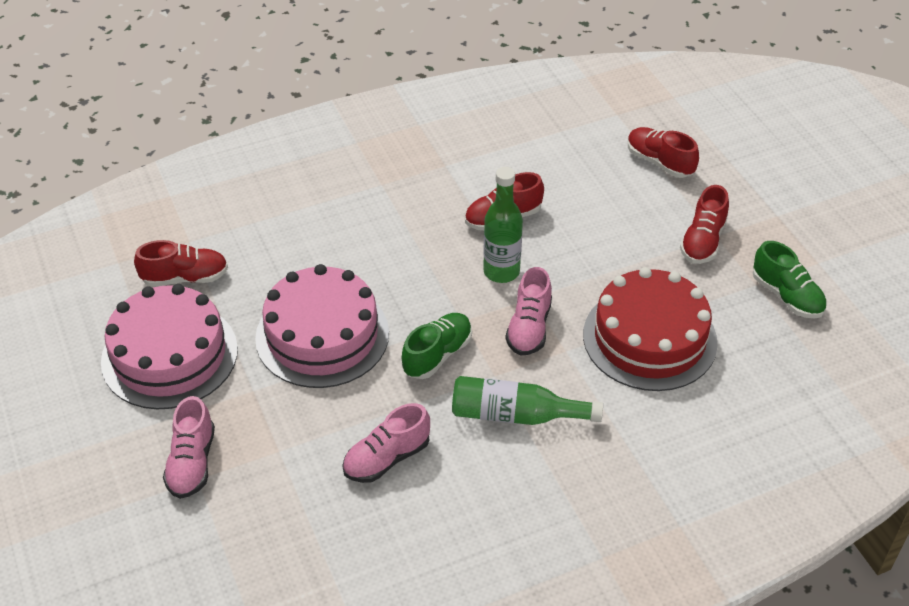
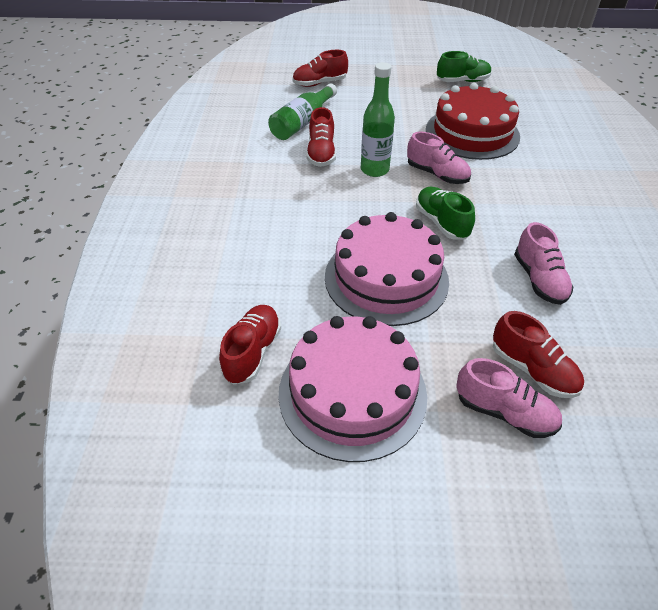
camera: 65 degrees left, 0 degrees up
green bottle [452,376,603,425] -> green bottle moved to [268,83,337,140]
red shoe [680,185,729,264] -> red shoe moved to [493,311,584,398]

